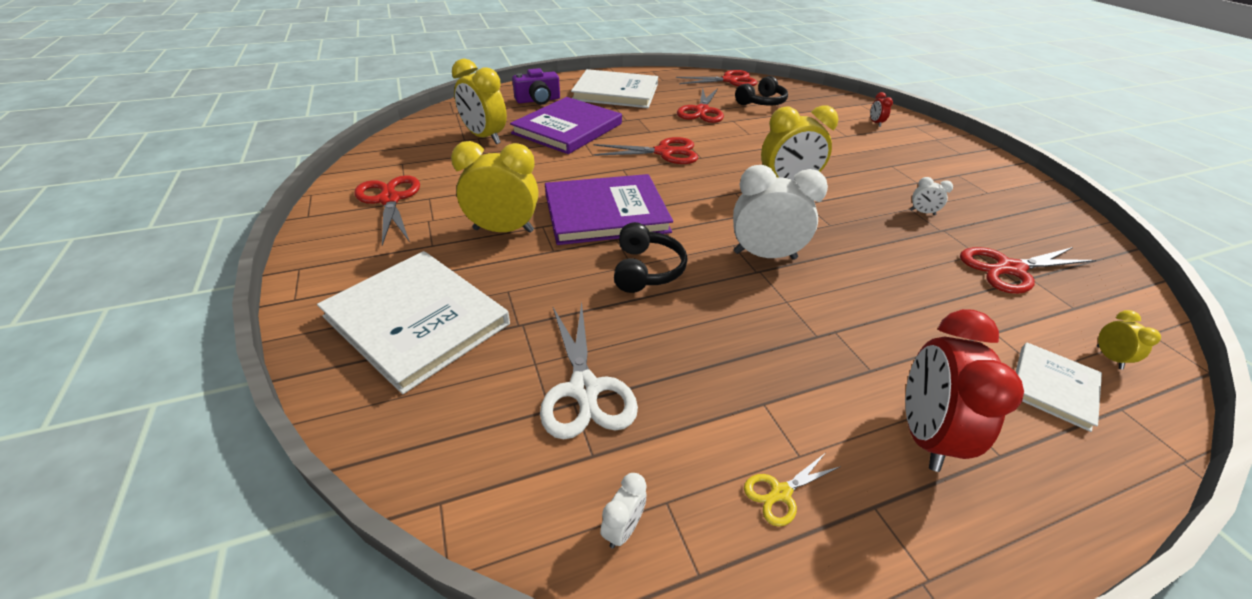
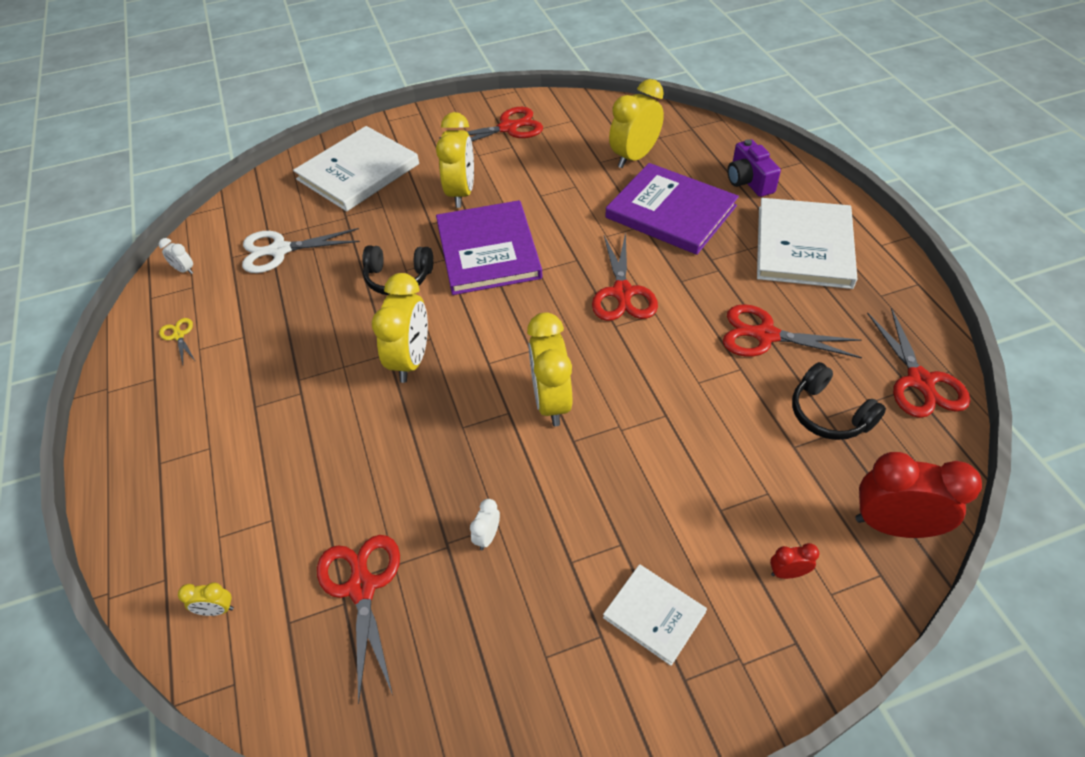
camera: 95 degrees right, 10 degrees up
white clock [733,165,828,260] -> yellow clock [372,273,428,383]
red clock [905,309,1024,472] -> red clock moved to [855,452,982,538]
white book [1016,342,1102,432] -> white book moved to [603,564,707,666]

